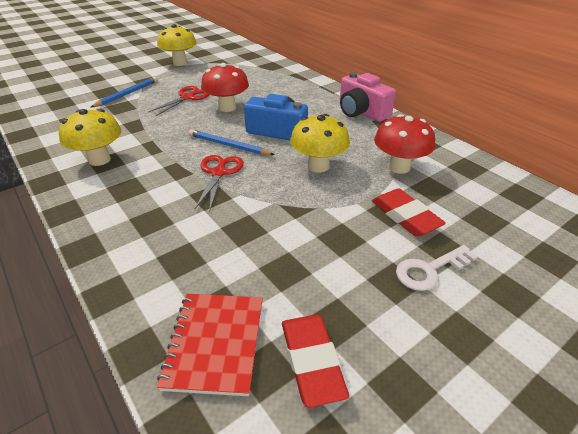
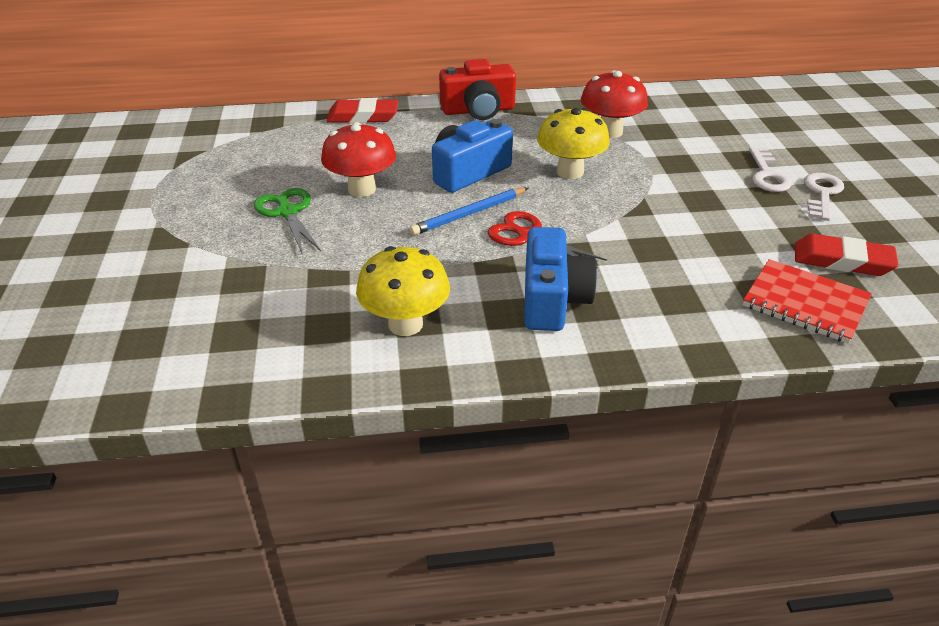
camera: 60 degrees left, 0 degrees up
blue pencil [91,77,158,107] -> none
red scissors [148,86,210,116] -> green scissors [254,188,321,253]
yellow mushroom [157,24,197,66] -> none
pink camera [340,72,396,122] -> red camera [439,59,516,120]
red eraser [372,188,446,237] -> red eraser moved to [327,98,398,123]
none -> blue camera [524,227,597,331]
none -> white key [804,173,844,221]

